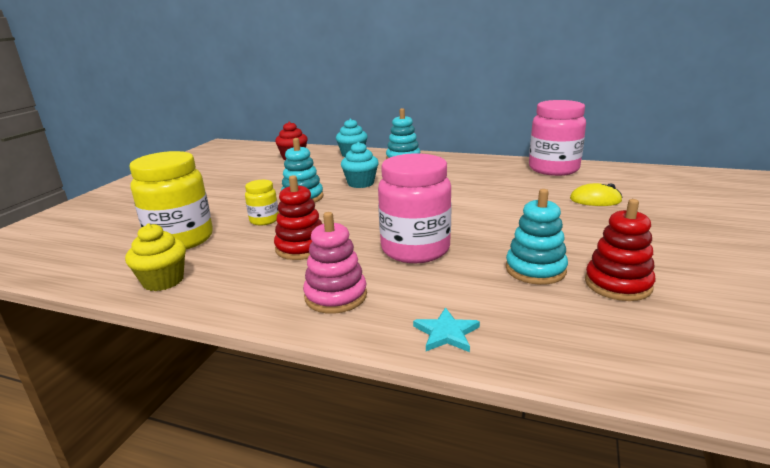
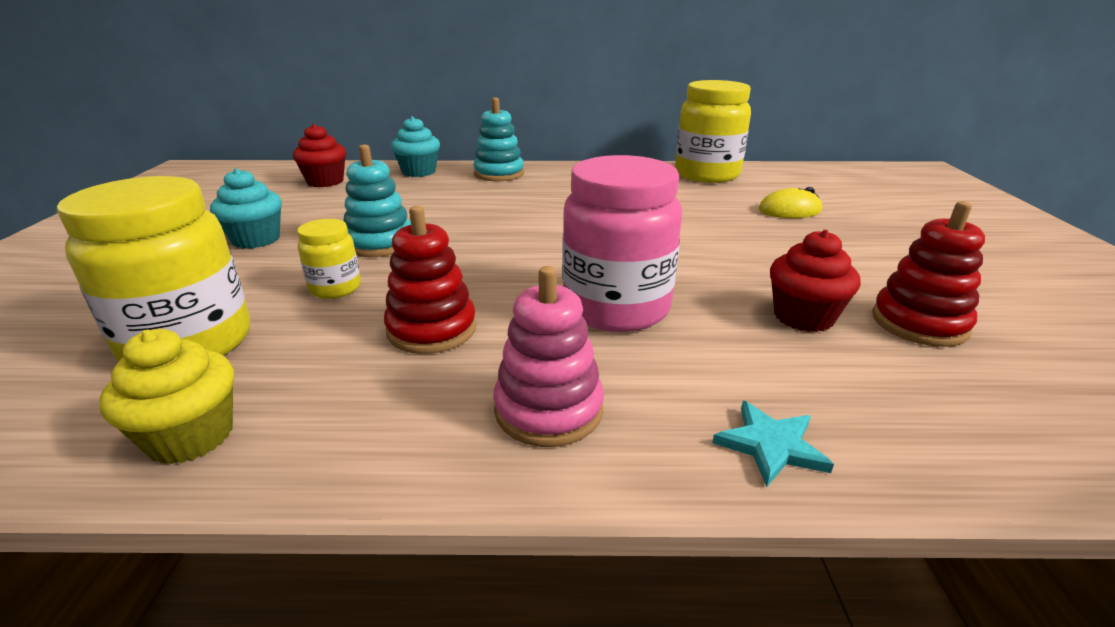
camera: 20 degrees left, 5 degrees up
turquoise cupcake [341,142,379,188] -> turquoise cupcake moved to [210,168,282,249]
turquoise stacking toy [506,189,568,285] -> red cupcake [770,230,861,332]
pink jar [529,100,586,176] -> yellow jar [675,80,751,183]

